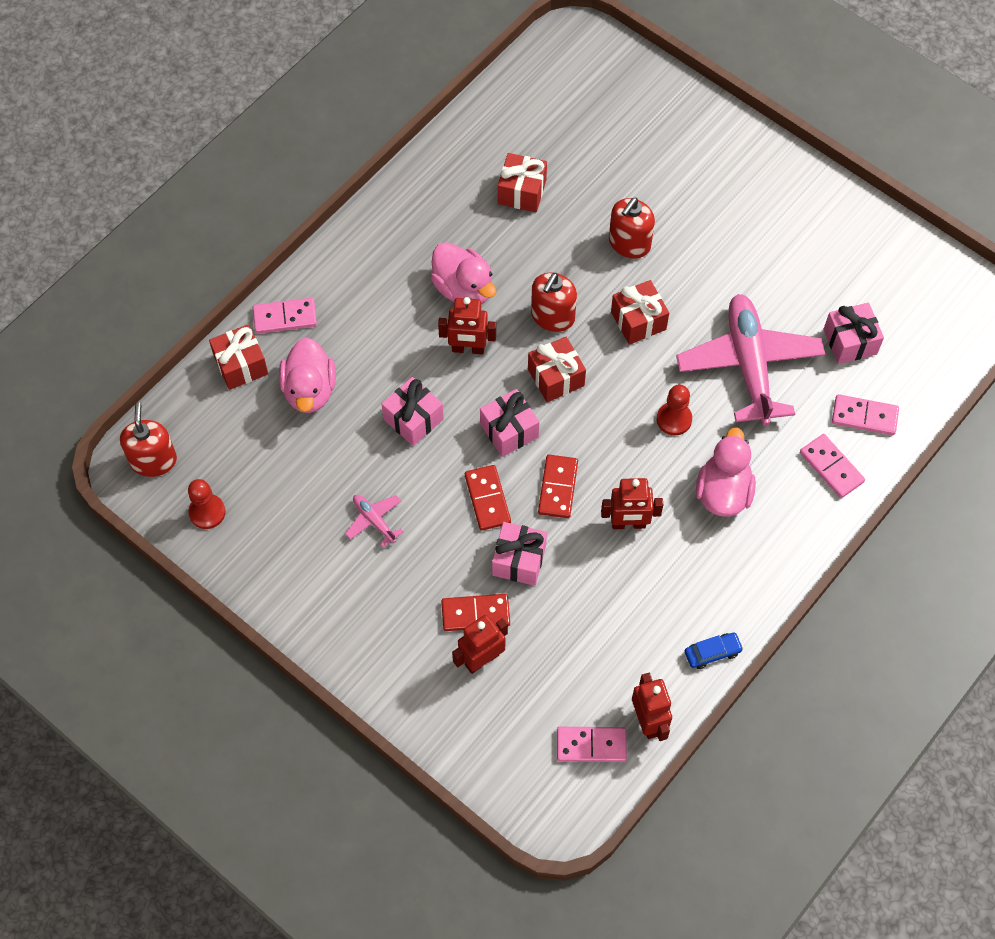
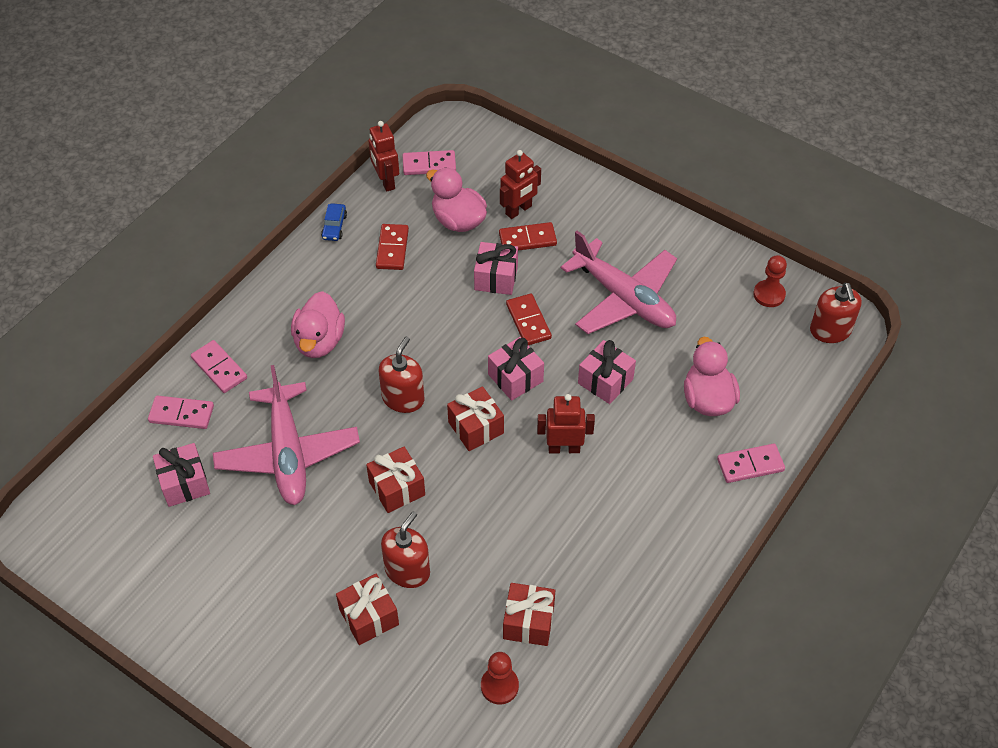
camera: 175 degrees right, 10 degrees down
red gift [209,324,268,390] -> red gift moved to [336,574,399,645]
pink plane [345,495,404,548] -> pink plane [561,231,677,334], size x2.34
pink duck [431,242,496,304] -> pink duck moved to [426,167,487,232]
red soap dispenser [531,273,577,332] -> red soap dispenser moved to [379,337,424,413]
red domino [538,455,578,518] -> red domino moved to [376,224,409,270]
red robot [601,478,663,529] -> none
red pawn [657,385,692,436] -> red pawn moved to [481,652,519,705]
blue car [685,632,744,669] -> blue car turned 60 degrees counterclockwise [321,203,347,241]

